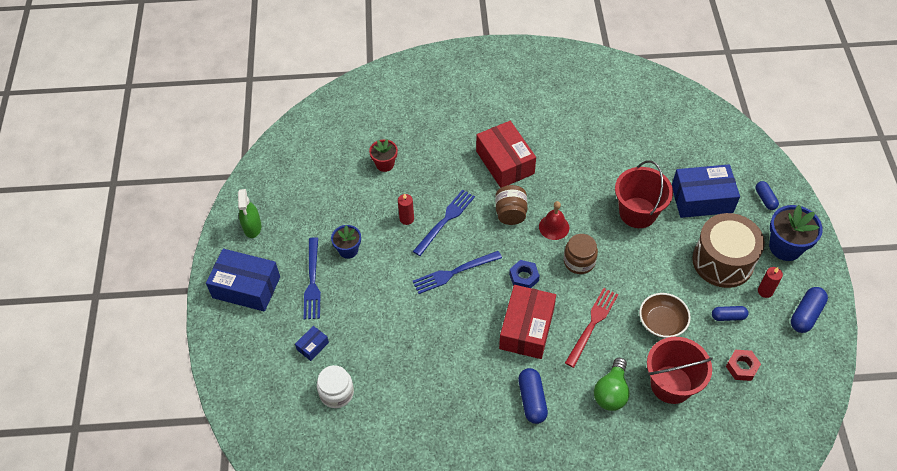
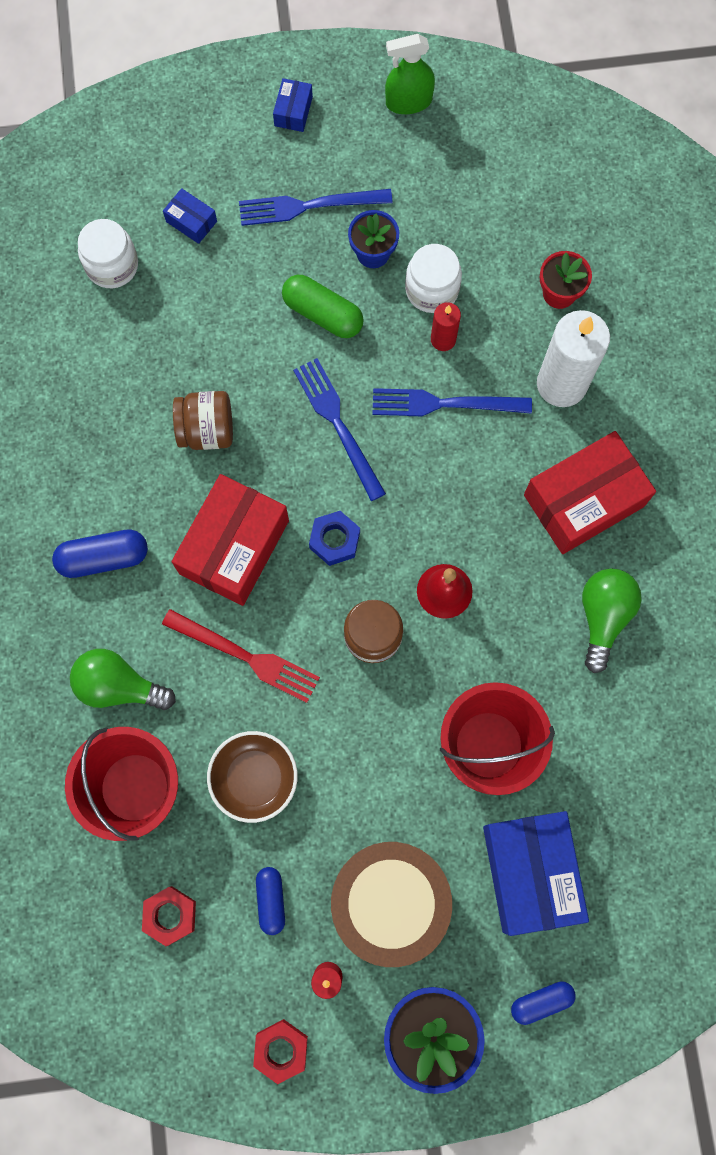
camera: 85 degrees right, 20 degrees up
blue box [206,249,280,312] -> blue box [273,78,313,132], size x0.45
blue fork [413,189,475,256] -> blue fork turned 150 degrees clockwise [372,388,532,416]
brown jar [495,185,527,225] -> brown jar moved to [173,391,233,450]
red box [499,285,556,359] -> red box turned 75 degrees counterclockwise [172,474,289,606]
blue capsule [791,287,828,333] -> red nut [253,1019,308,1084]
none -> green capsule [282,275,364,338]
none -> white jar [405,244,462,313]
none -> white candle [537,310,610,407]
none -> green light bulb [582,568,642,673]

